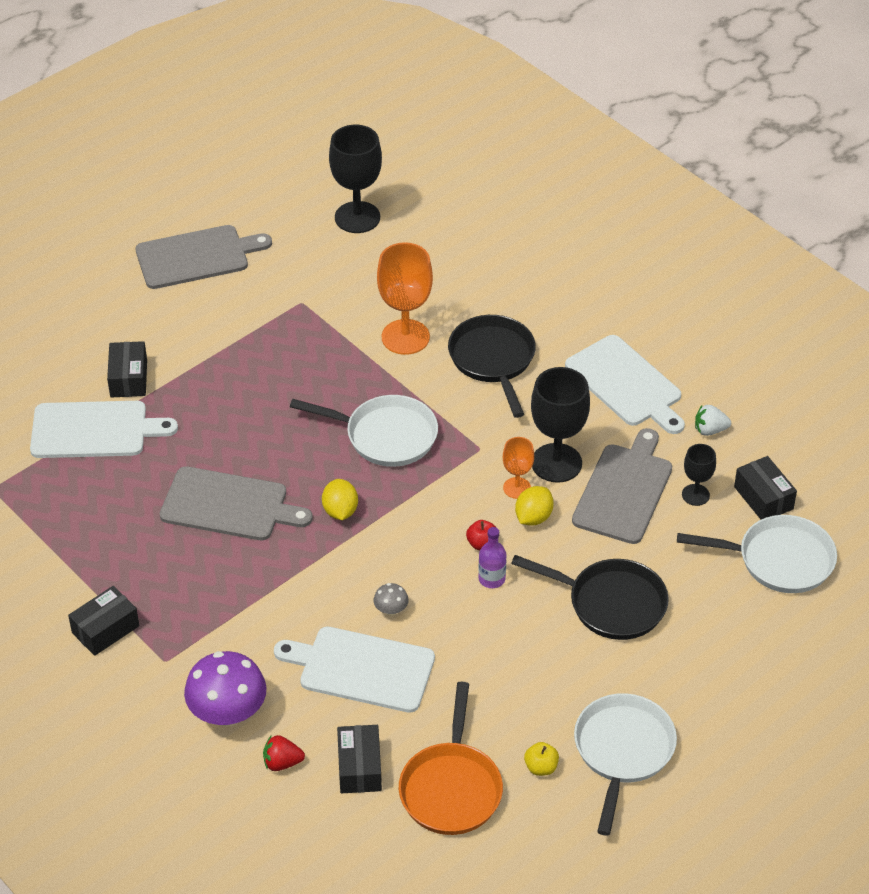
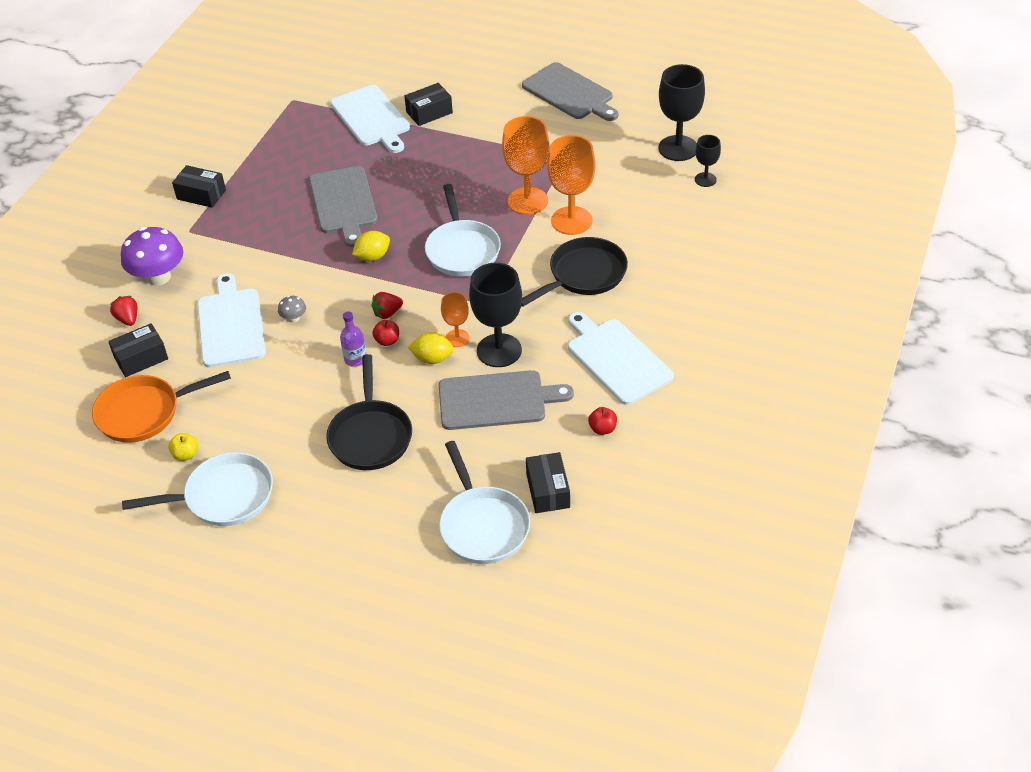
camera: 65 degrees right, 0 degrees up
white cutting board [565,335,685,434] -> white cutting board turned 120 degrees clockwise [568,312,674,405]
black goblet [682,444,716,506] -> black goblet moved to [695,135,721,187]
white strawberry [695,405,731,436] -> red apple [588,407,617,435]
black box [734,456,797,520] -> black box turned 45 degrees counterclockwise [526,452,570,513]
none -> red strawberry [372,292,403,319]
none -> orange goblet [502,116,550,215]

